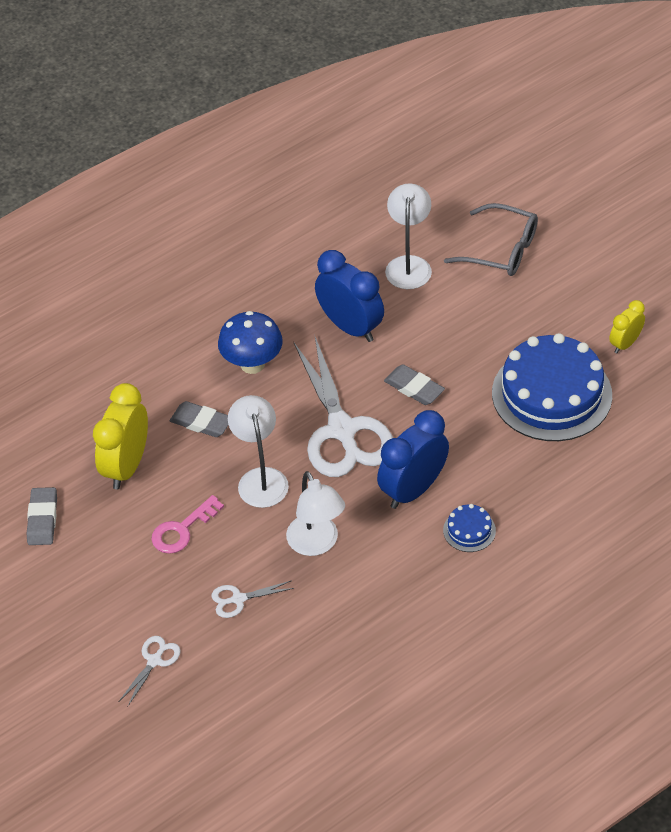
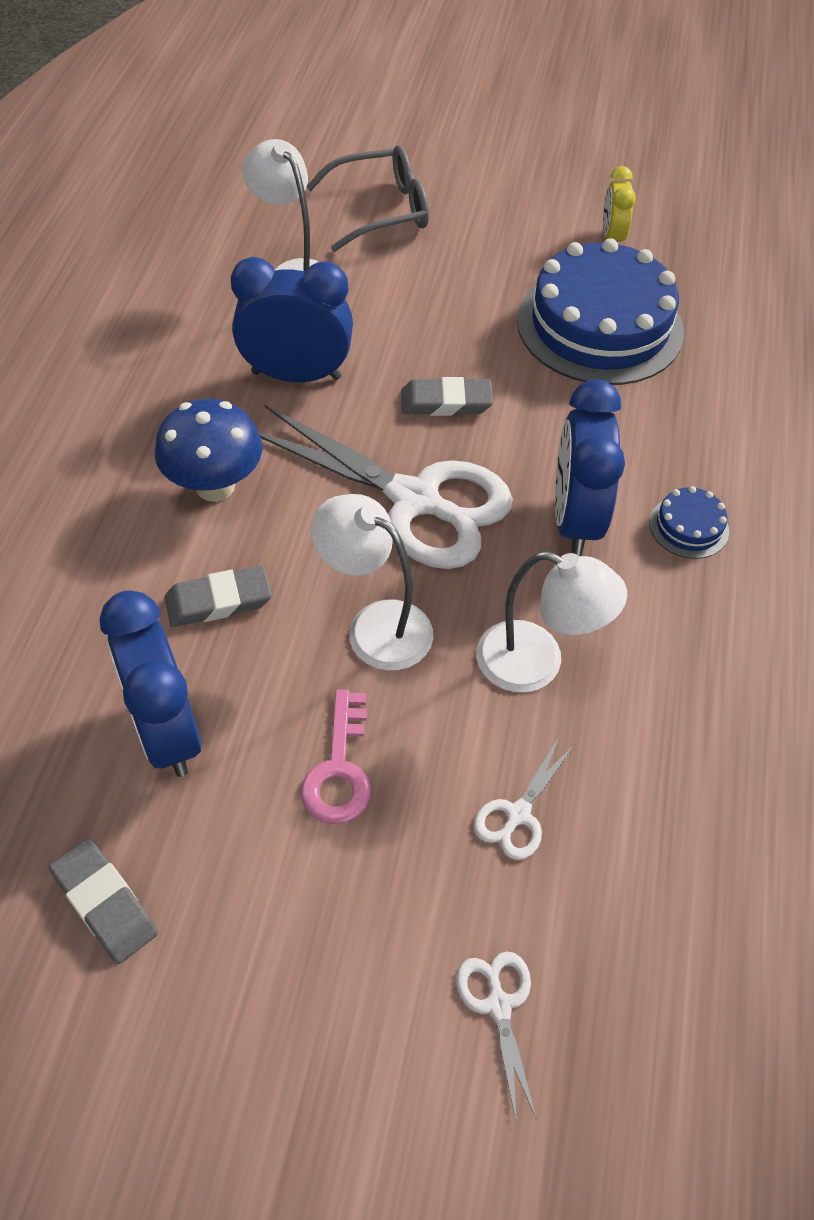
camera: 45 degrees left, 5 degrees up
yellow clock [93,383,148,489] -> blue clock [99,590,202,777]

